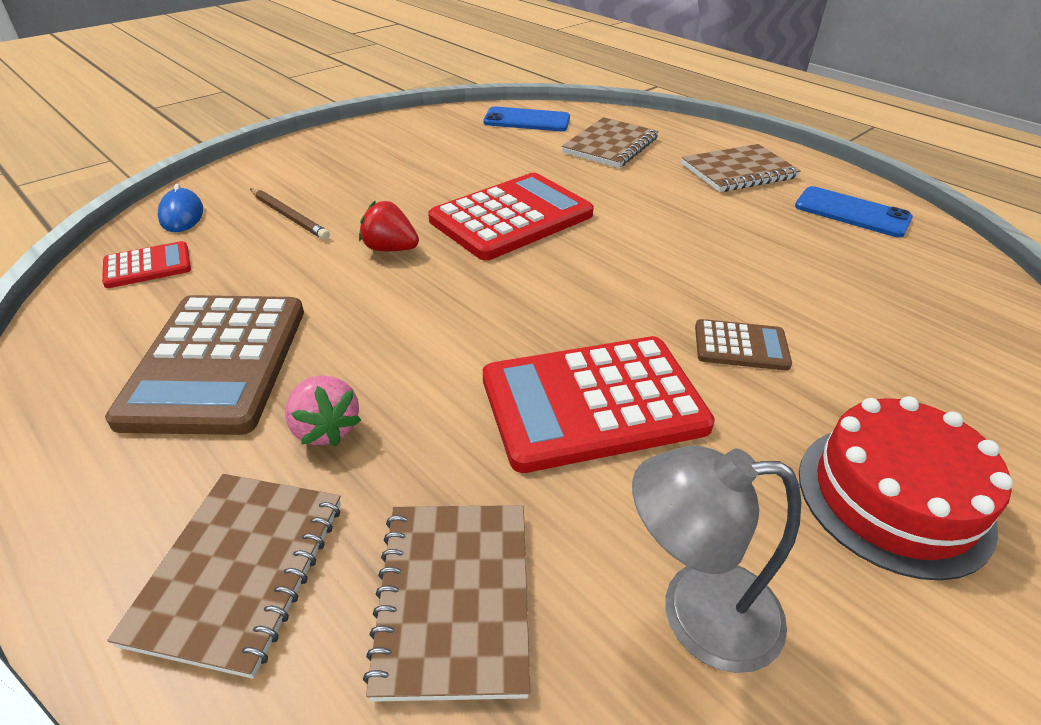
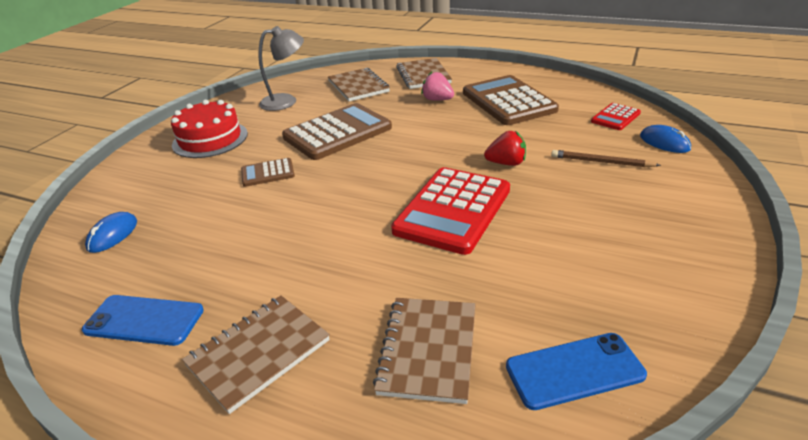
camera: 160 degrees right, 5 degrees down
red calculator [483,336,715,473] -> brown calculator [282,103,392,160]
none -> blue mouse [85,212,137,253]

